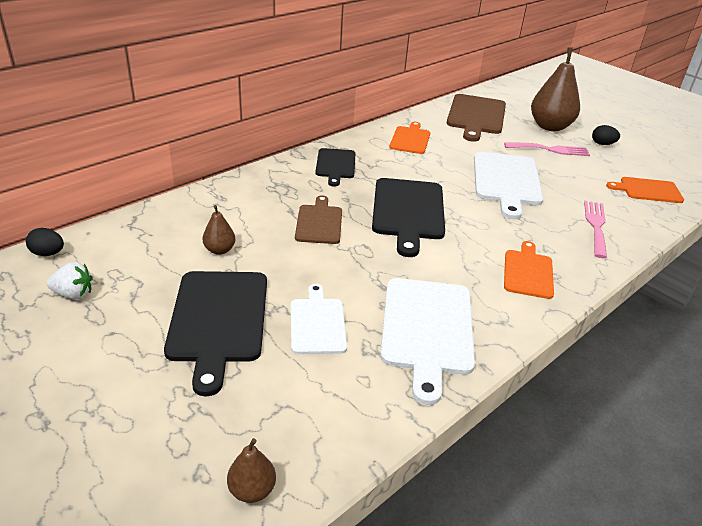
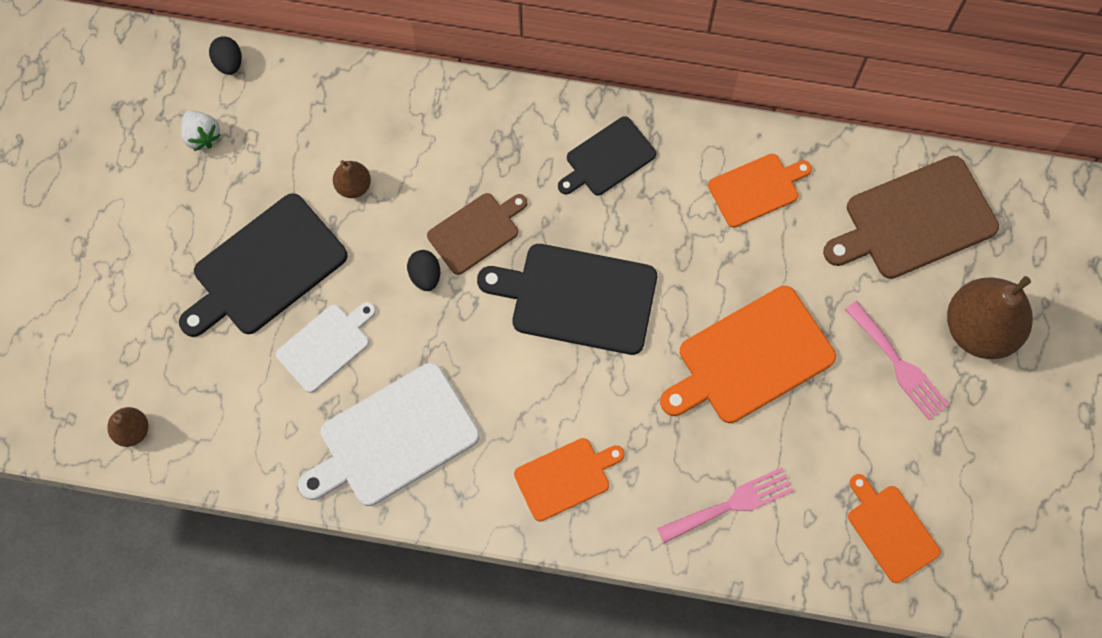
camera: 55 degrees right, 35 degrees up
black cutting board [372,178,445,257] -> black cutting board turned 45 degrees clockwise [477,244,657,355]
white cutting board [474,152,543,219] -> orange cutting board [660,286,836,423]
black egg [592,125,620,145] -> black egg moved to [407,250,440,291]

